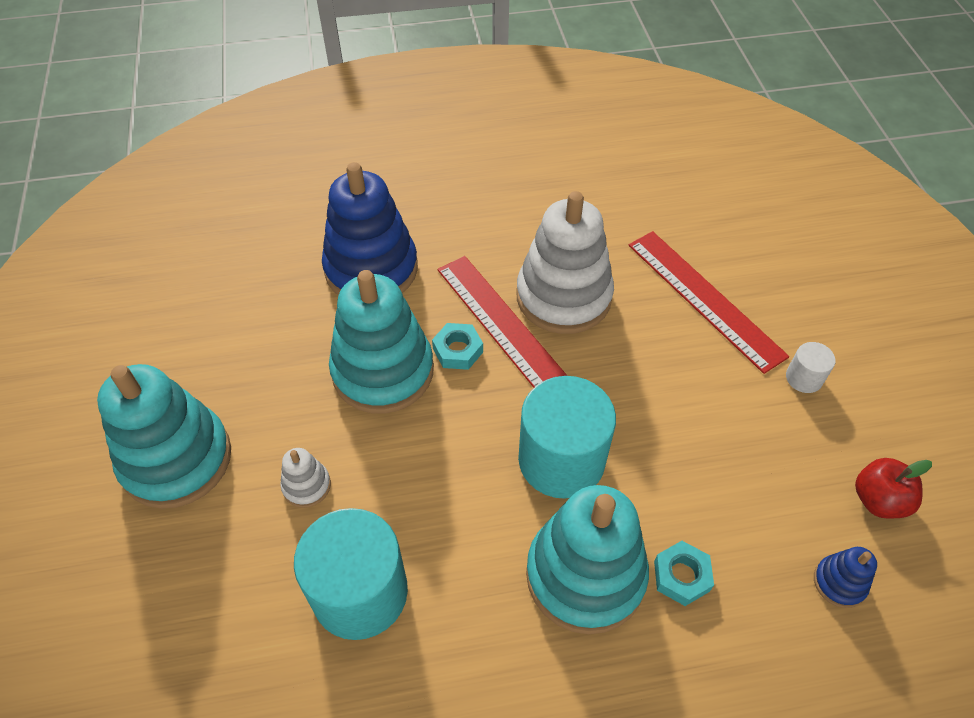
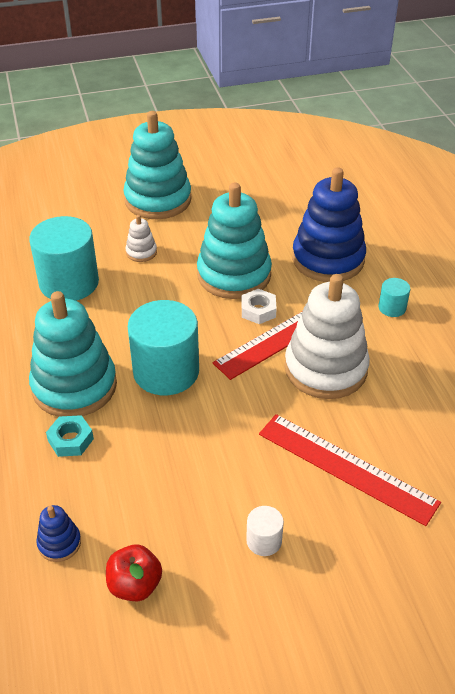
camera: 85 degrees right, 10 degrees down
turquoise nut [432,323,483,370] -> white nut [242,289,277,324]
red ruler [628,231,789,374] -> red ruler turned 75 degrees clockwise [259,414,441,526]
none -> turquoise cylinder [379,278,410,317]

